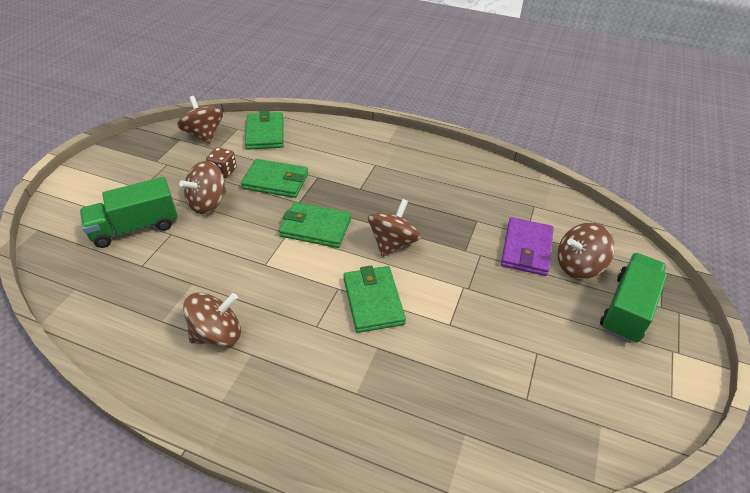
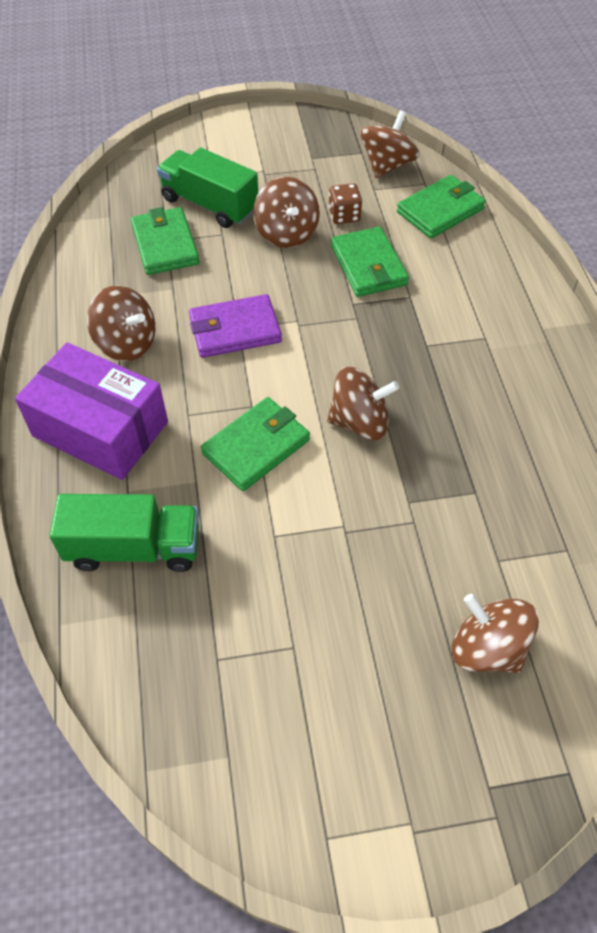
camera: 60 degrees right, 10 degrees up
brown spinning top [179,161,226,214] -> brown spinning top turned 120 degrees counterclockwise [253,177,320,248]
green wallet [279,202,351,248] -> green wallet moved to [131,207,199,275]
purple wallet [501,217,553,276] -> purple wallet moved to [189,294,282,358]
green truck [600,253,667,343] -> green truck moved to [50,494,199,572]
none -> purple box [15,342,168,480]

